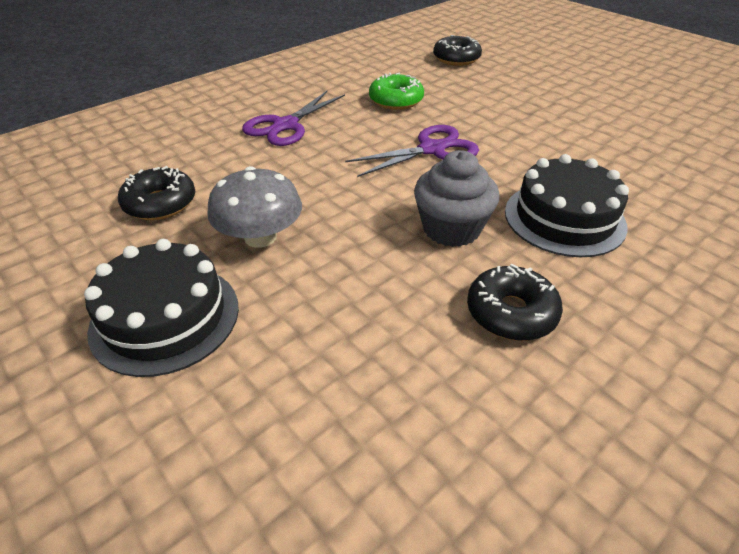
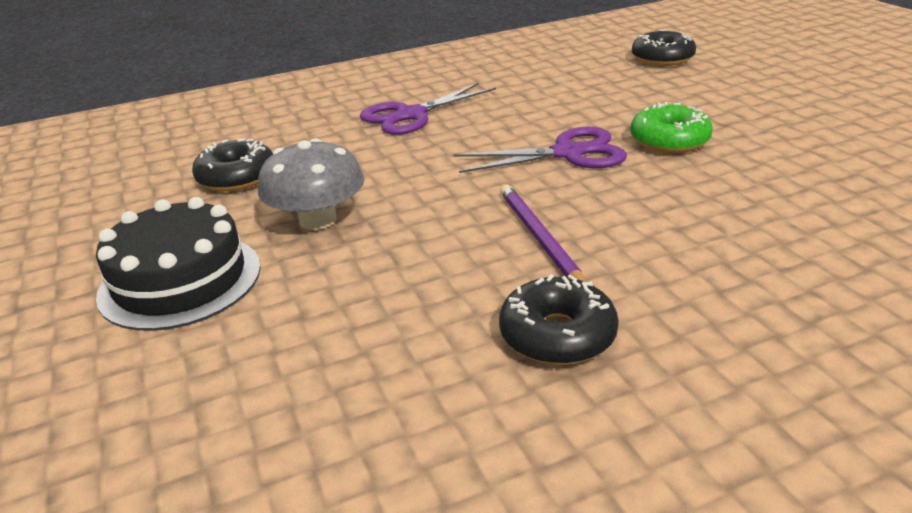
camera: 20 degrees right, 10 degrees down
green donut [369,73,424,110] -> green donut moved to [630,102,713,153]
grey cupcake [414,150,500,247] -> purple pencil [500,185,586,282]
black cake [505,154,629,257] -> none

